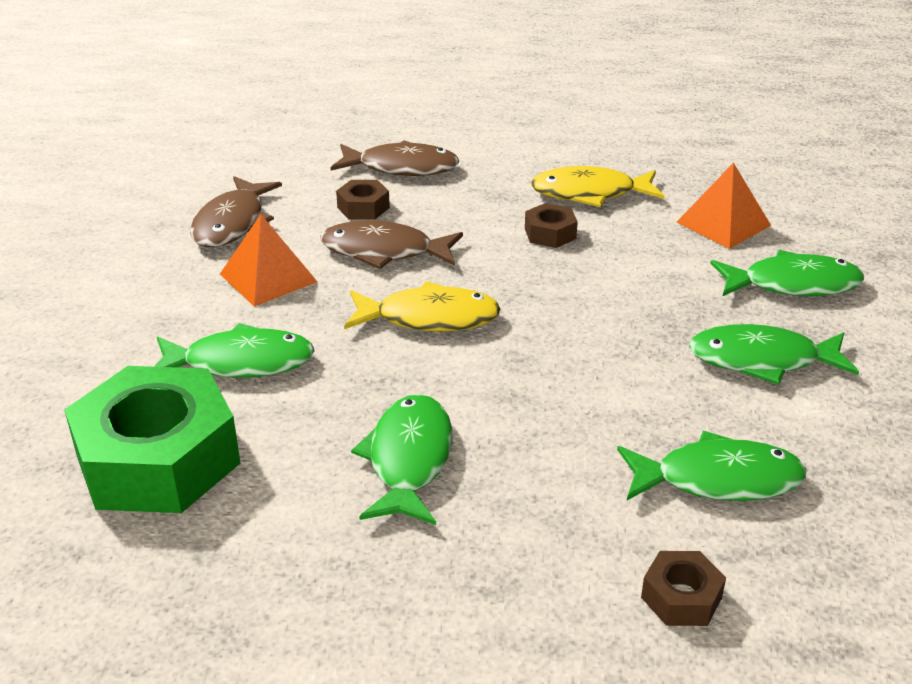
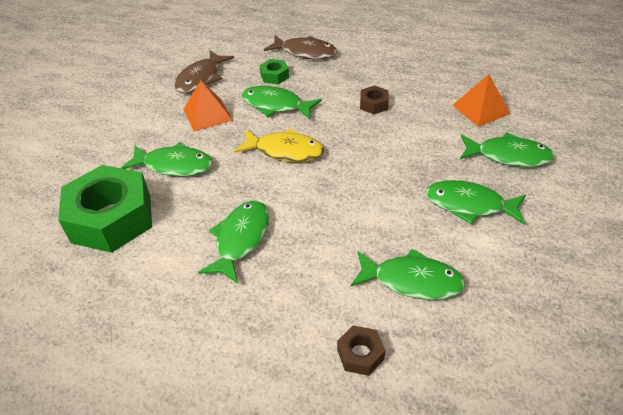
camera: 15 degrees right, 10 degrees up
brown fish [320,220,463,269] -> green fish [241,86,322,119]
brown nut [336,180,390,219] -> green nut [260,59,289,84]
yellow fish [531,166,665,207] -> none

